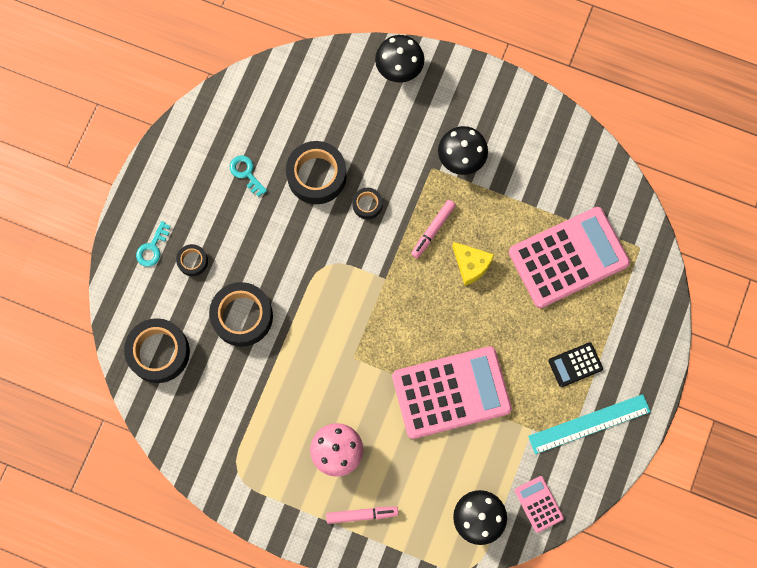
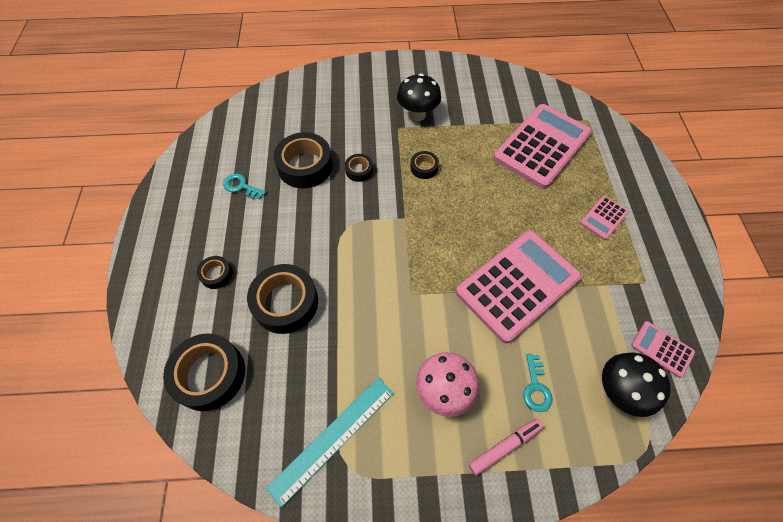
camera: 25 degrees left, 15 degrees down
turquoise key [136,221,171,267] -> turquoise key moved to [523,354,553,412]
black mushroom [375,35,424,83] -> none
pink marker [411,200,456,258] -> black tape [410,151,439,179]
yellow cheese [452,242,494,286] -> none
turquoise ruler [528,394,651,454] -> turquoise ruler moved to [266,377,394,507]
black calculator [549,342,603,387] -> pink calculator [580,196,629,240]

